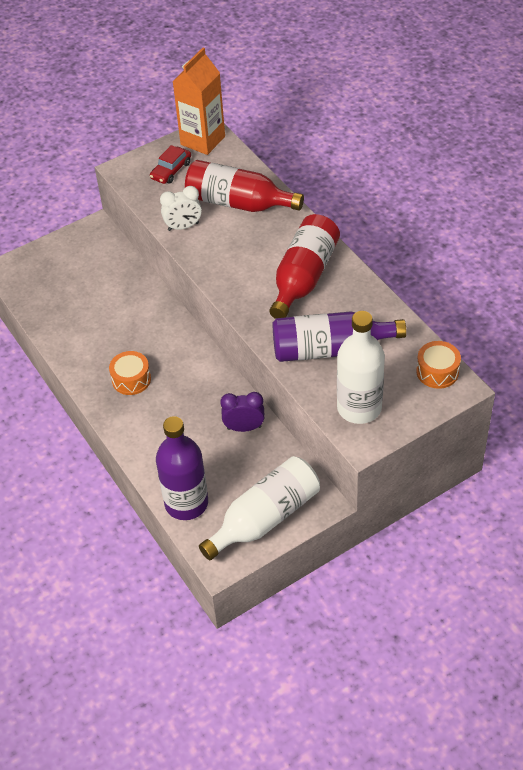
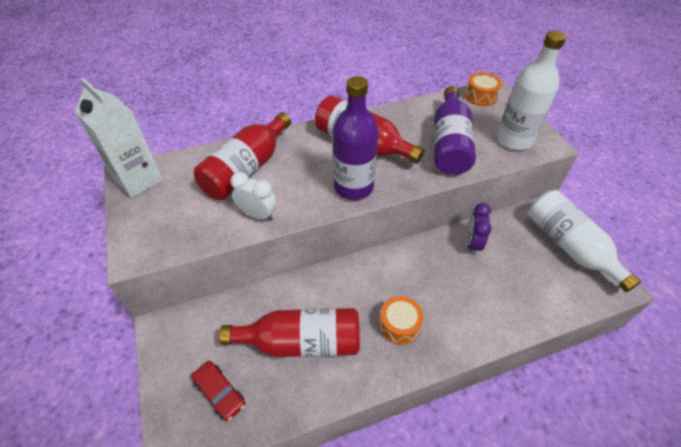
camera: 80 degrees left, 0 degrees up
red car [150,145,191,184] -> red car moved to [191,361,246,421]
purple bottle [156,416,208,520] -> purple bottle moved to [333,76,379,200]
white clock [160,186,202,231] -> white clock turned 60 degrees counterclockwise [230,172,277,221]
orange carton [172,48,225,155] -> white carton [75,78,163,198]
none -> red bottle [219,308,360,357]

